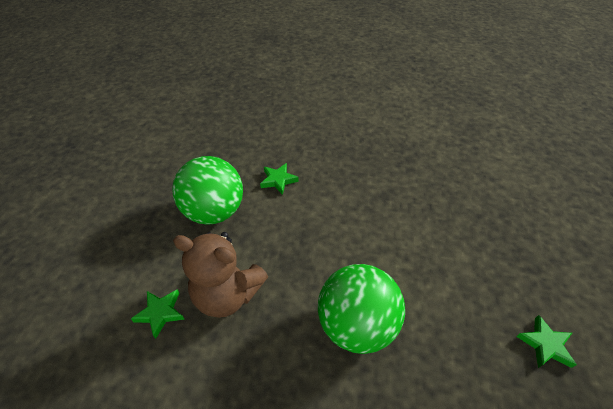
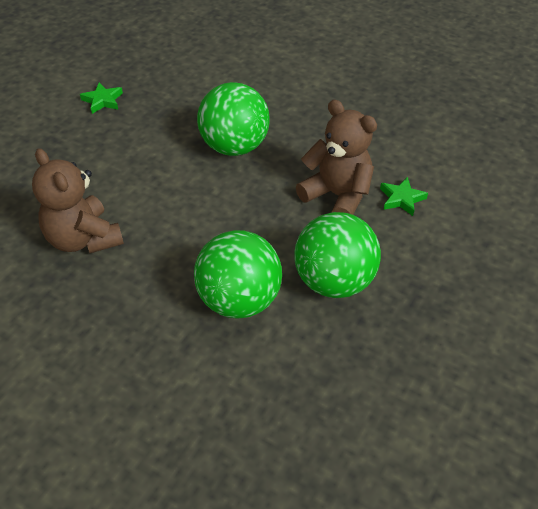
camera: 160 degrees left, 0 degrees up
green star [260,163,299,195] -> green ball [194,230,282,318]
none -> brown teddy bear [32,148,124,254]

